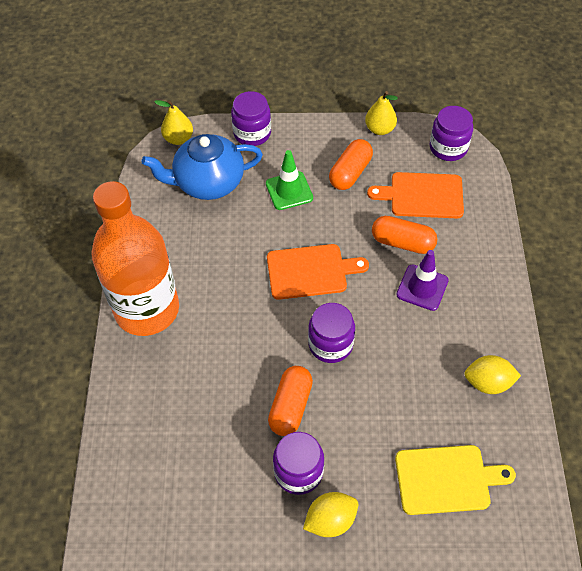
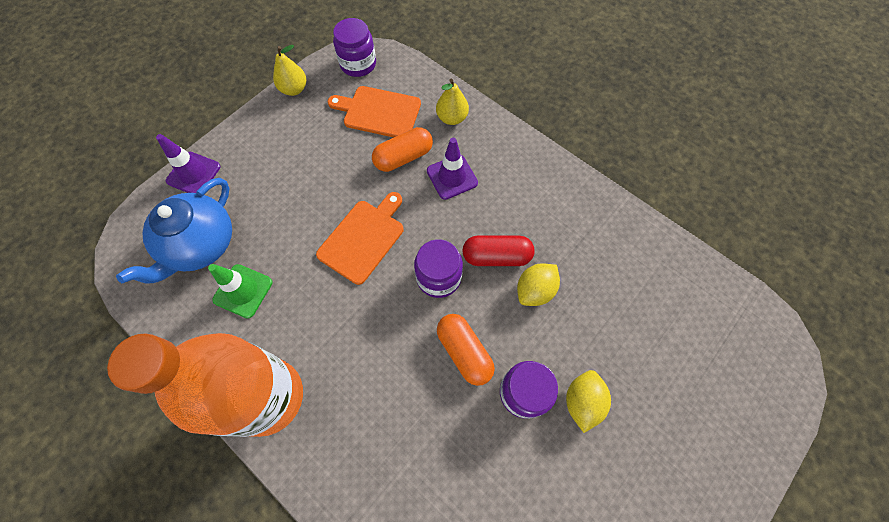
camera: 50 degrees left, 10 degrees up
yellow pear [154,100,193,145] -> yellow pear moved to [436,79,469,125]
purple jar [231,91,271,146] -> purple traffic cone [156,134,221,193]
green traffic cone [266,150,313,210] -> green traffic cone moved to [208,264,272,319]
orange capsule [329,139,373,190] -> none
orange cutting board [367,172,464,218] -> orange cutting board turned 60 degrees clockwise [328,86,421,137]
yellow cutting board [395,445,516,515] -> none
yellow lemon [464,355,521,394] -> yellow lemon moved to [517,263,560,306]
none -> red capsule [462,235,535,266]

